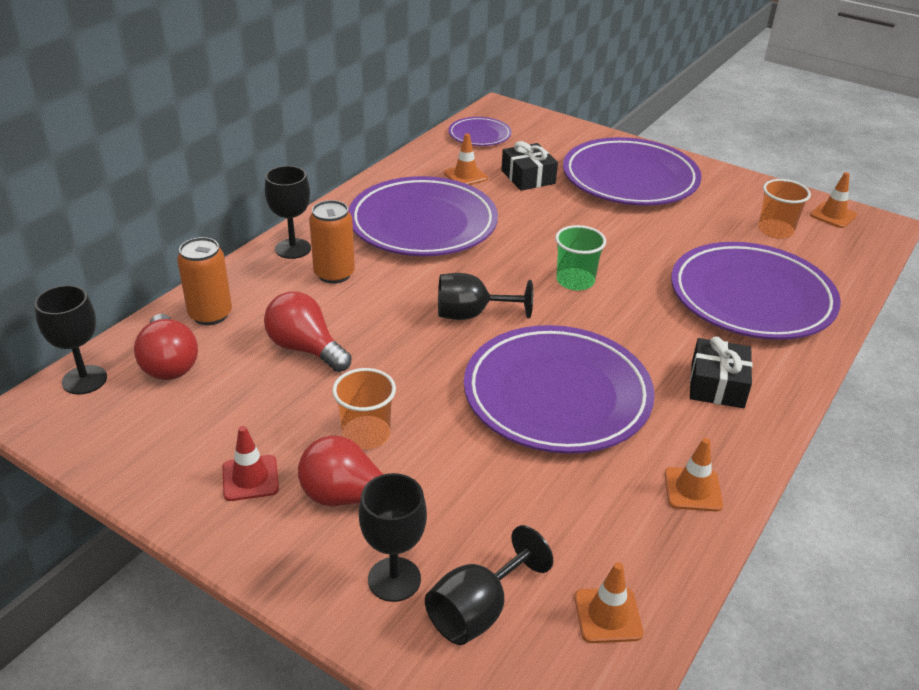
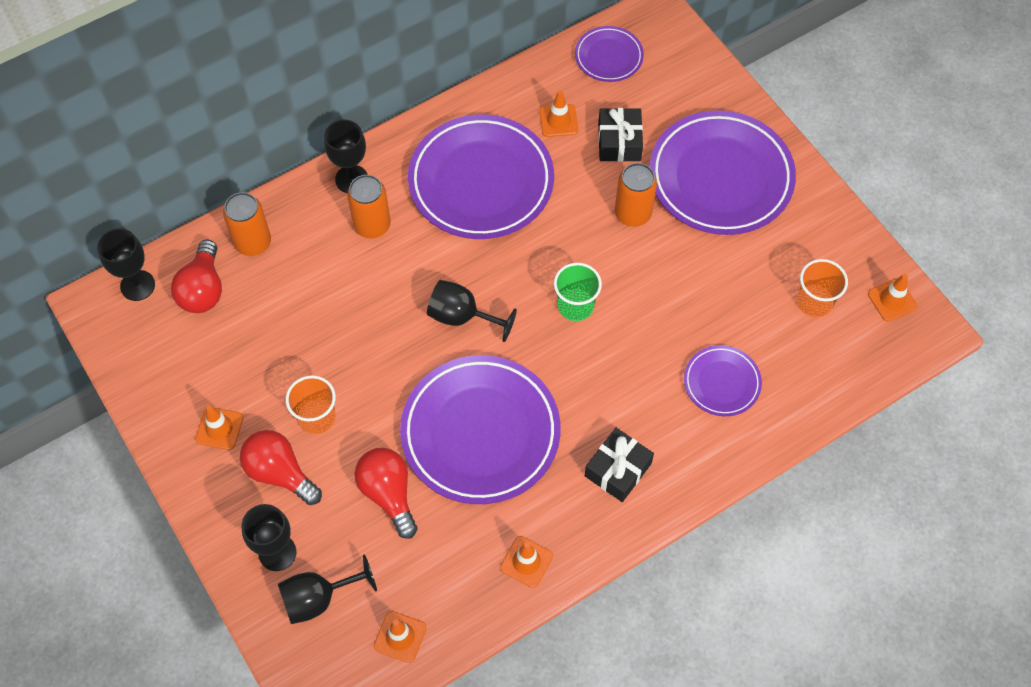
camera: 25 degrees right, 25 degrees up
red traffic cone [222,426,279,501] -> orange traffic cone [195,405,243,450]
red light bulb [264,292,352,372] -> red light bulb moved to [355,448,418,539]
purple plate [671,242,841,340] -> purple plate [684,345,762,416], size x0.49
none -> orange can [615,163,657,227]

